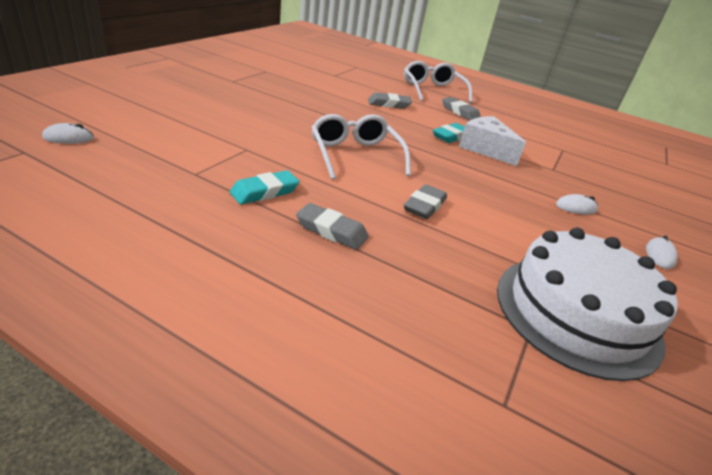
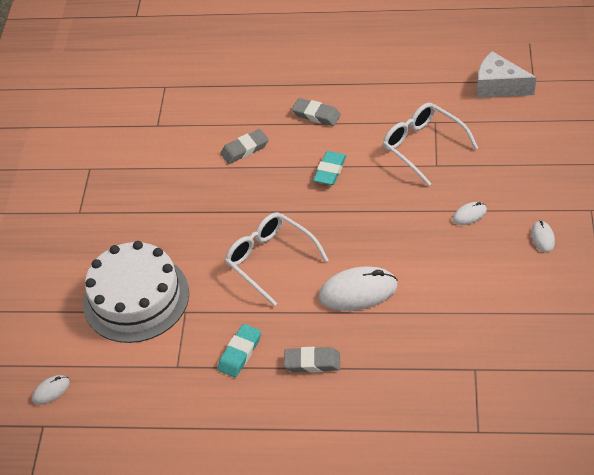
camera: 15 degrees left, 15 degrees up
white glasses [404,61,472,103] -> white glasses moved to [383,103,478,186]
grey eraser [404,184,447,219] -> white mouse [319,266,398,311]
white cheese [459,116,526,166] -> white cheese moved to [477,51,537,98]
white cake [497,228,678,381] -> white cake moved to [83,241,189,343]

